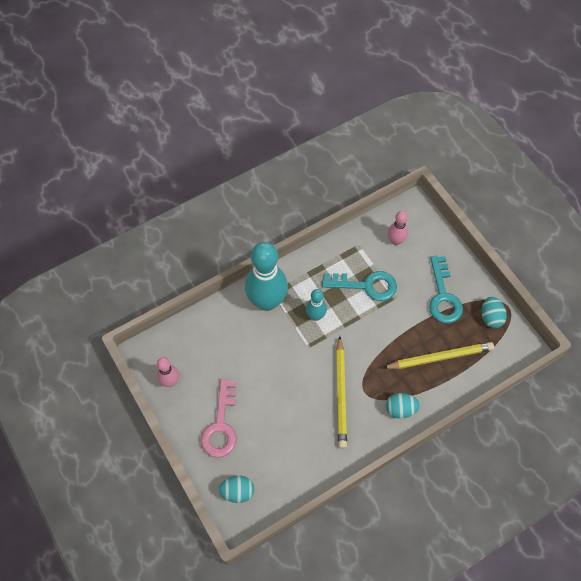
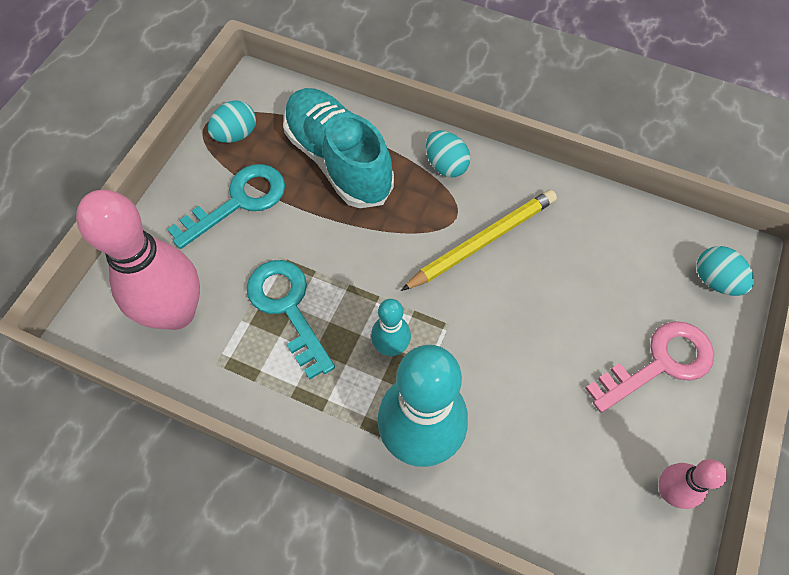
camera: 125 degrees left, 0 degrees up
yellow pencil [383,342,494,369] -> turquoise shoe [283,88,394,208]
pink bowling pin [388,211,408,245] -> pink bowling pin [76,190,200,330], size x2.02

